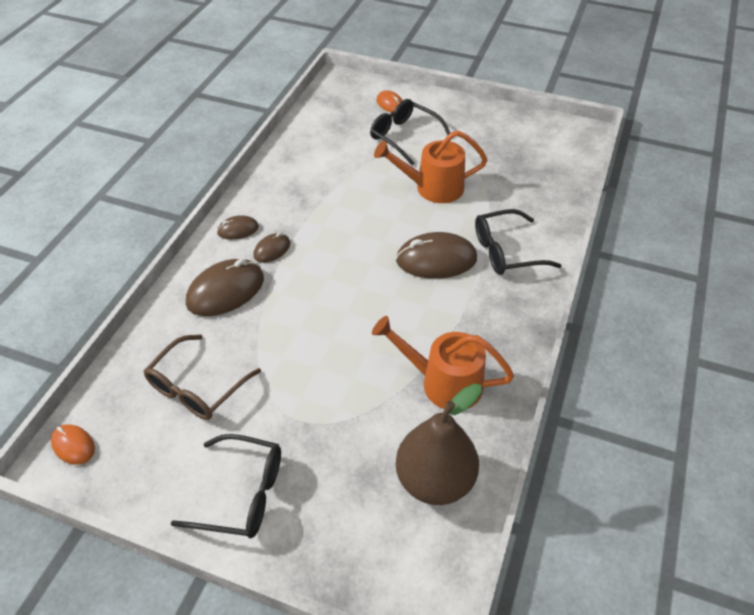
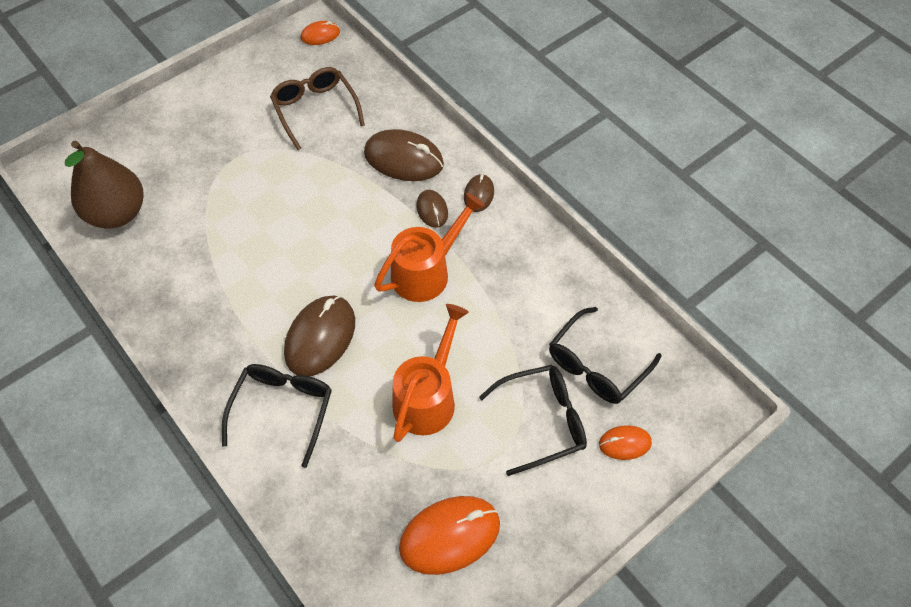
camera: 120 degrees right, 10 degrees up
black glasses [171,434,281,538] -> black glasses moved to [549,307,661,404]
brown mouse [186,259,264,316] -> brown mouse turned 60 degrees counterclockwise [364,129,444,181]
orange watering can [372,316,514,409] -> orange watering can moved to [374,193,485,302]
none -> orange mouse [399,496,500,575]

